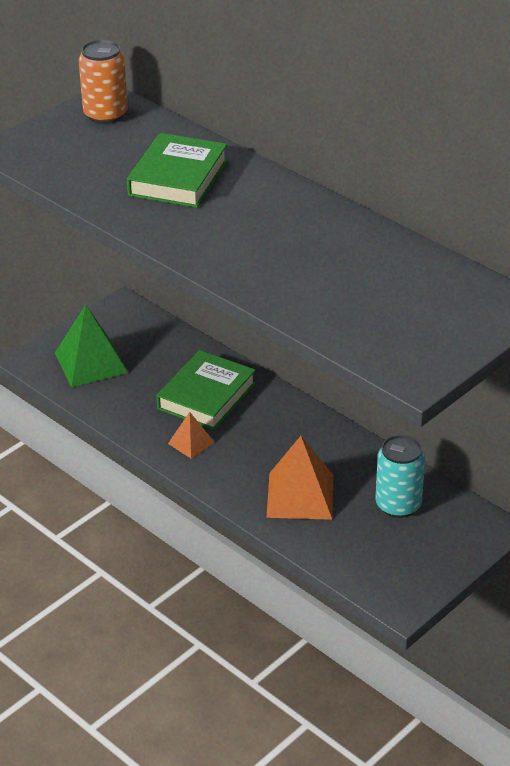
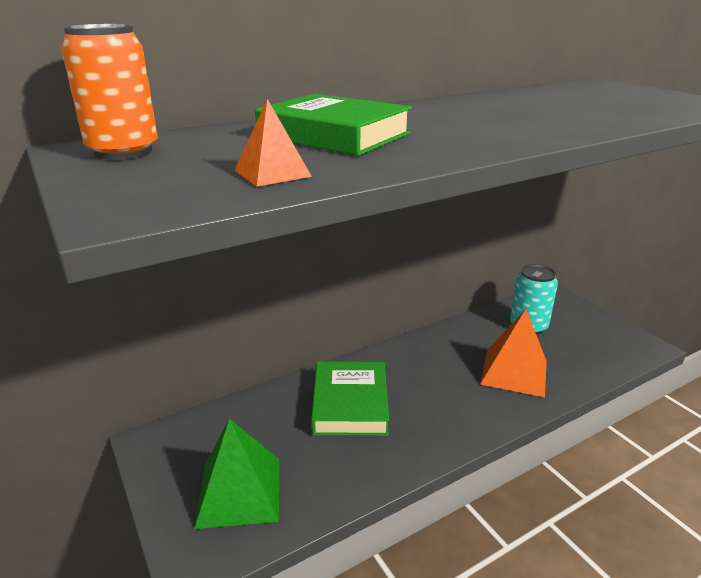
camera: 75 degrees left, 10 degrees down
green book [156,350,256,430] -> green book turned 45 degrees clockwise [311,362,389,436]
orange pyramid [168,412,215,459] -> orange pyramid moved to [235,99,312,187]

